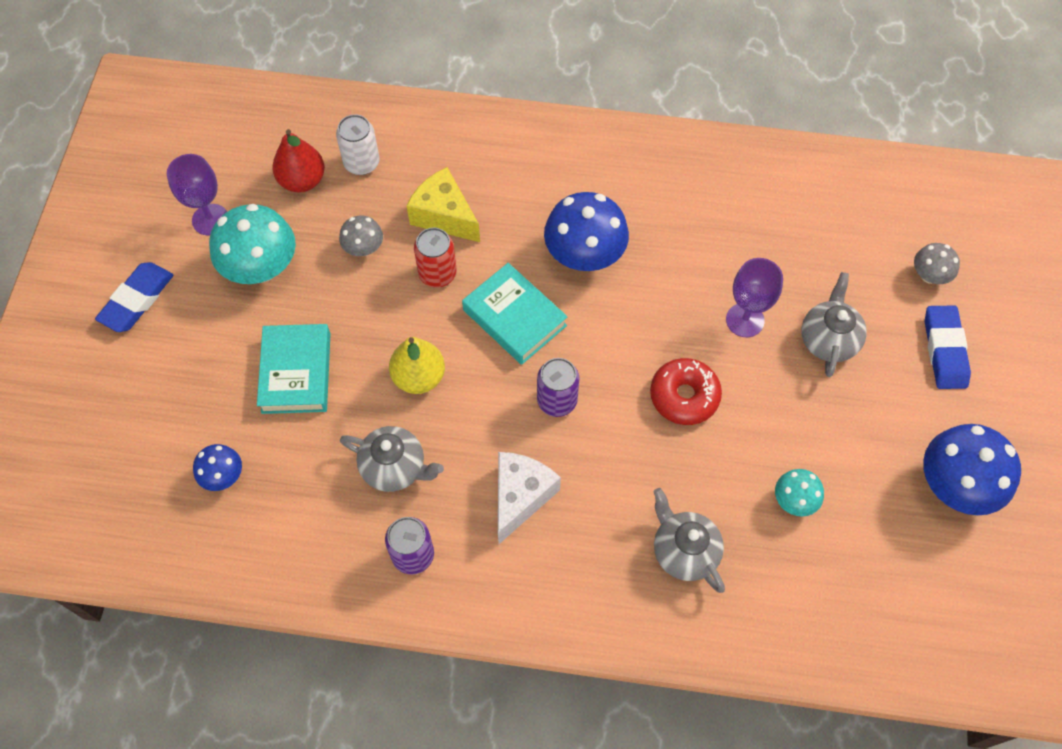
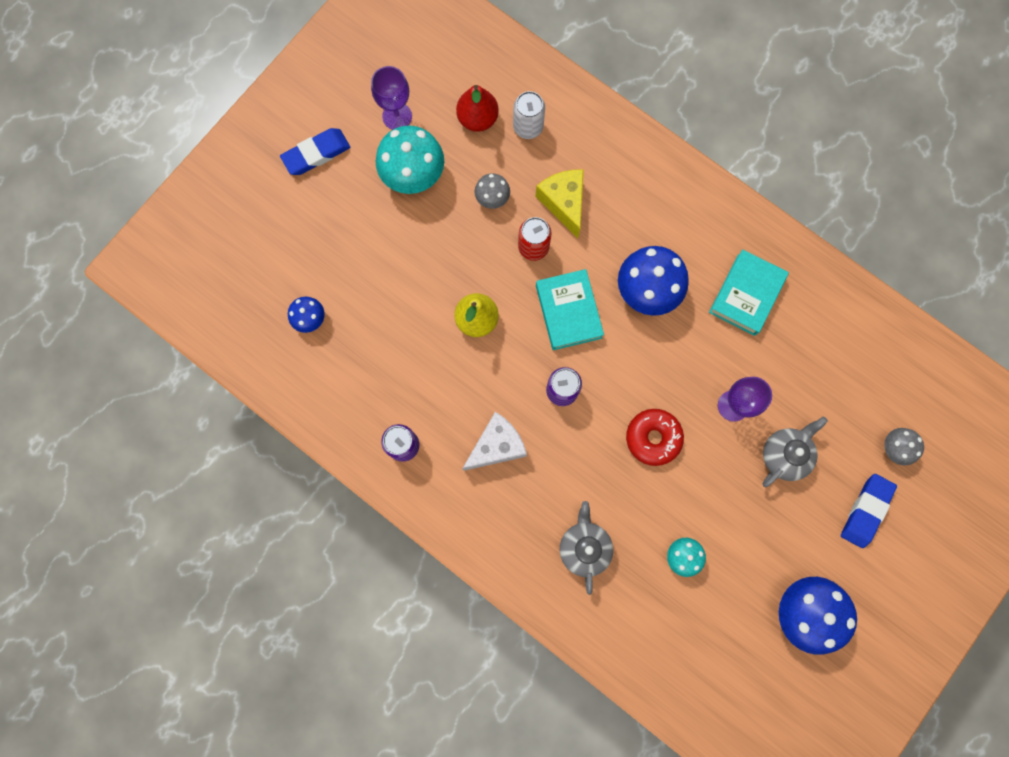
camera: 30 degrees right, 15 degrees up
turquoise book [257,324,331,414] -> turquoise book moved to [709,249,789,336]
grey teapot [340,426,444,492] -> none

